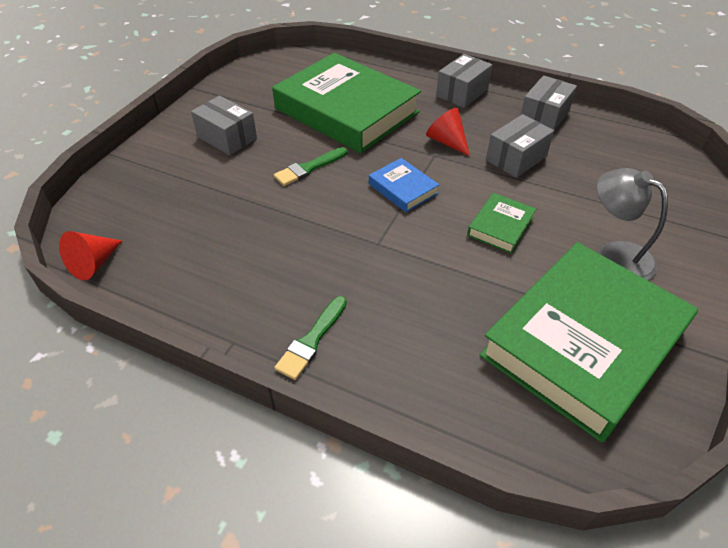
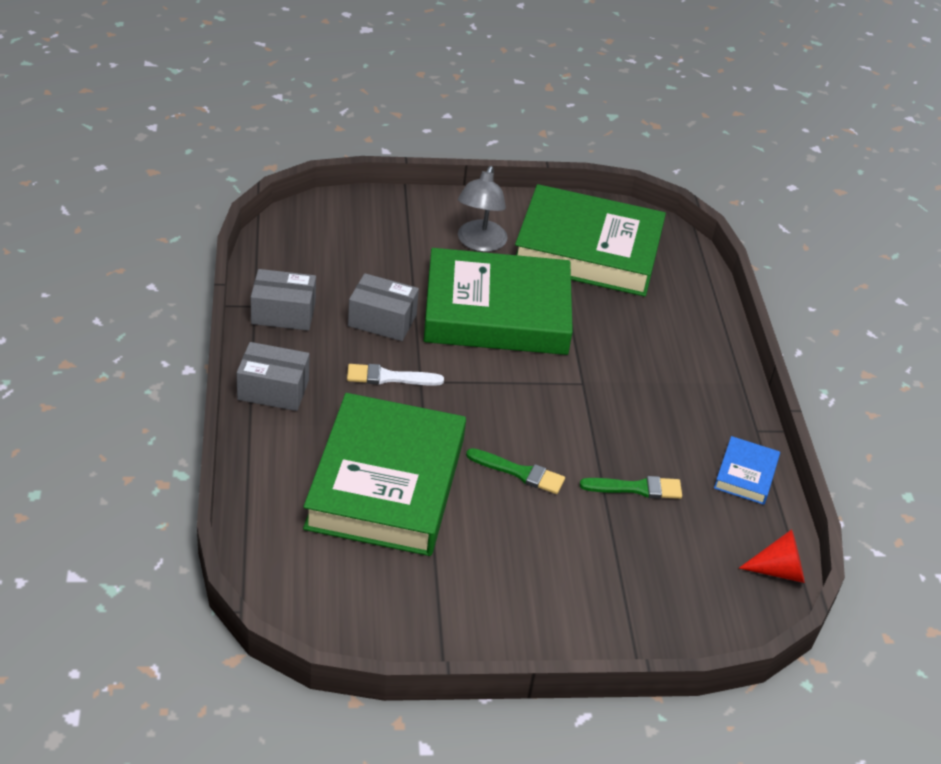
camera: 125 degrees left, 5 degrees down
grey box [191,96,257,155] -> none
green brush [274,296,347,380] -> green brush moved to [580,476,682,499]
blue book [369,158,439,213] -> blue book moved to [714,436,780,505]
red cone [426,108,470,156] -> white brush [347,364,444,386]
green book [467,193,536,254] -> green book [424,248,573,355], size x2.38

